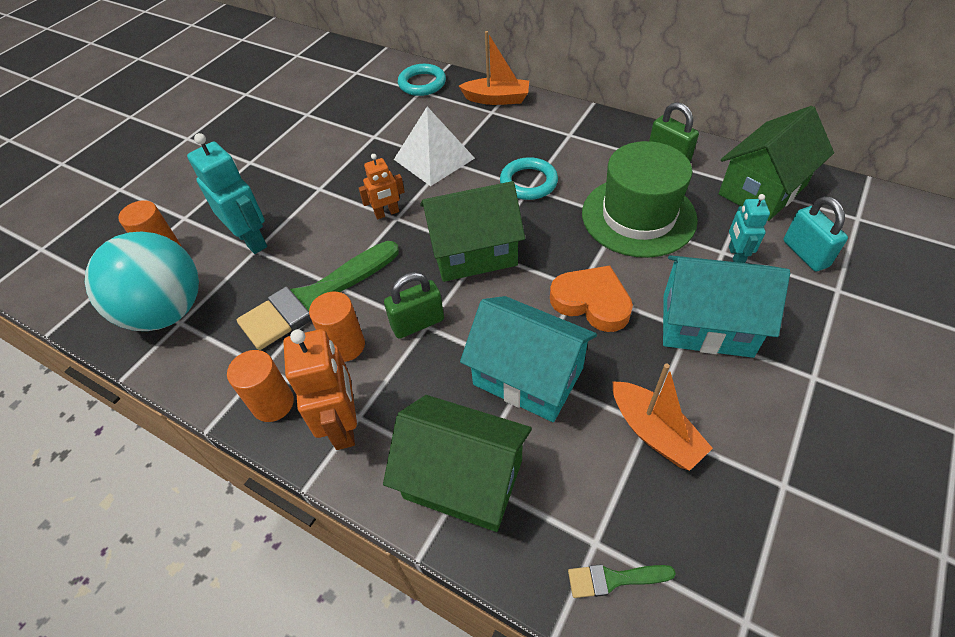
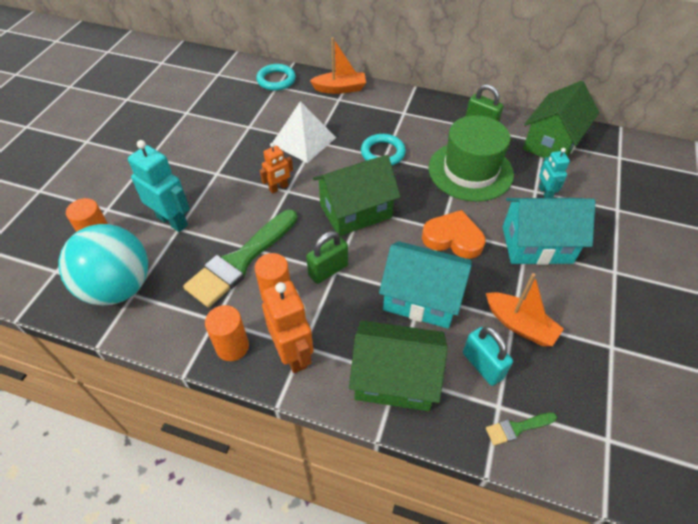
camera: 15 degrees left, 0 degrees up
turquoise padlock [783,196,848,271] -> turquoise padlock moved to [463,326,513,386]

